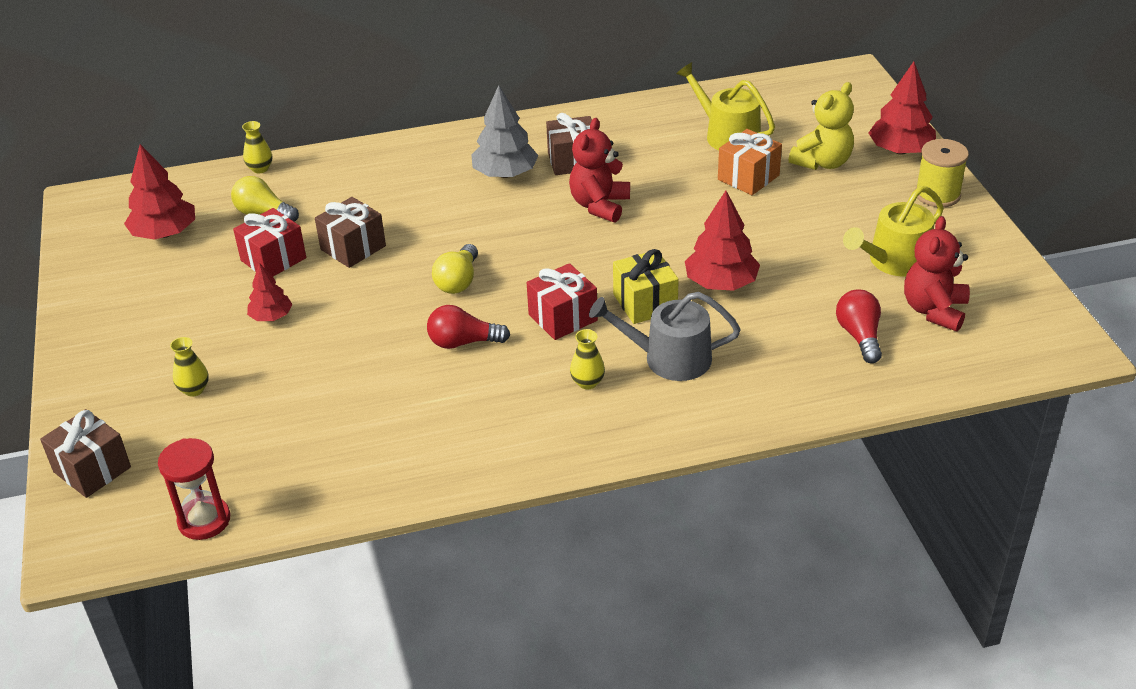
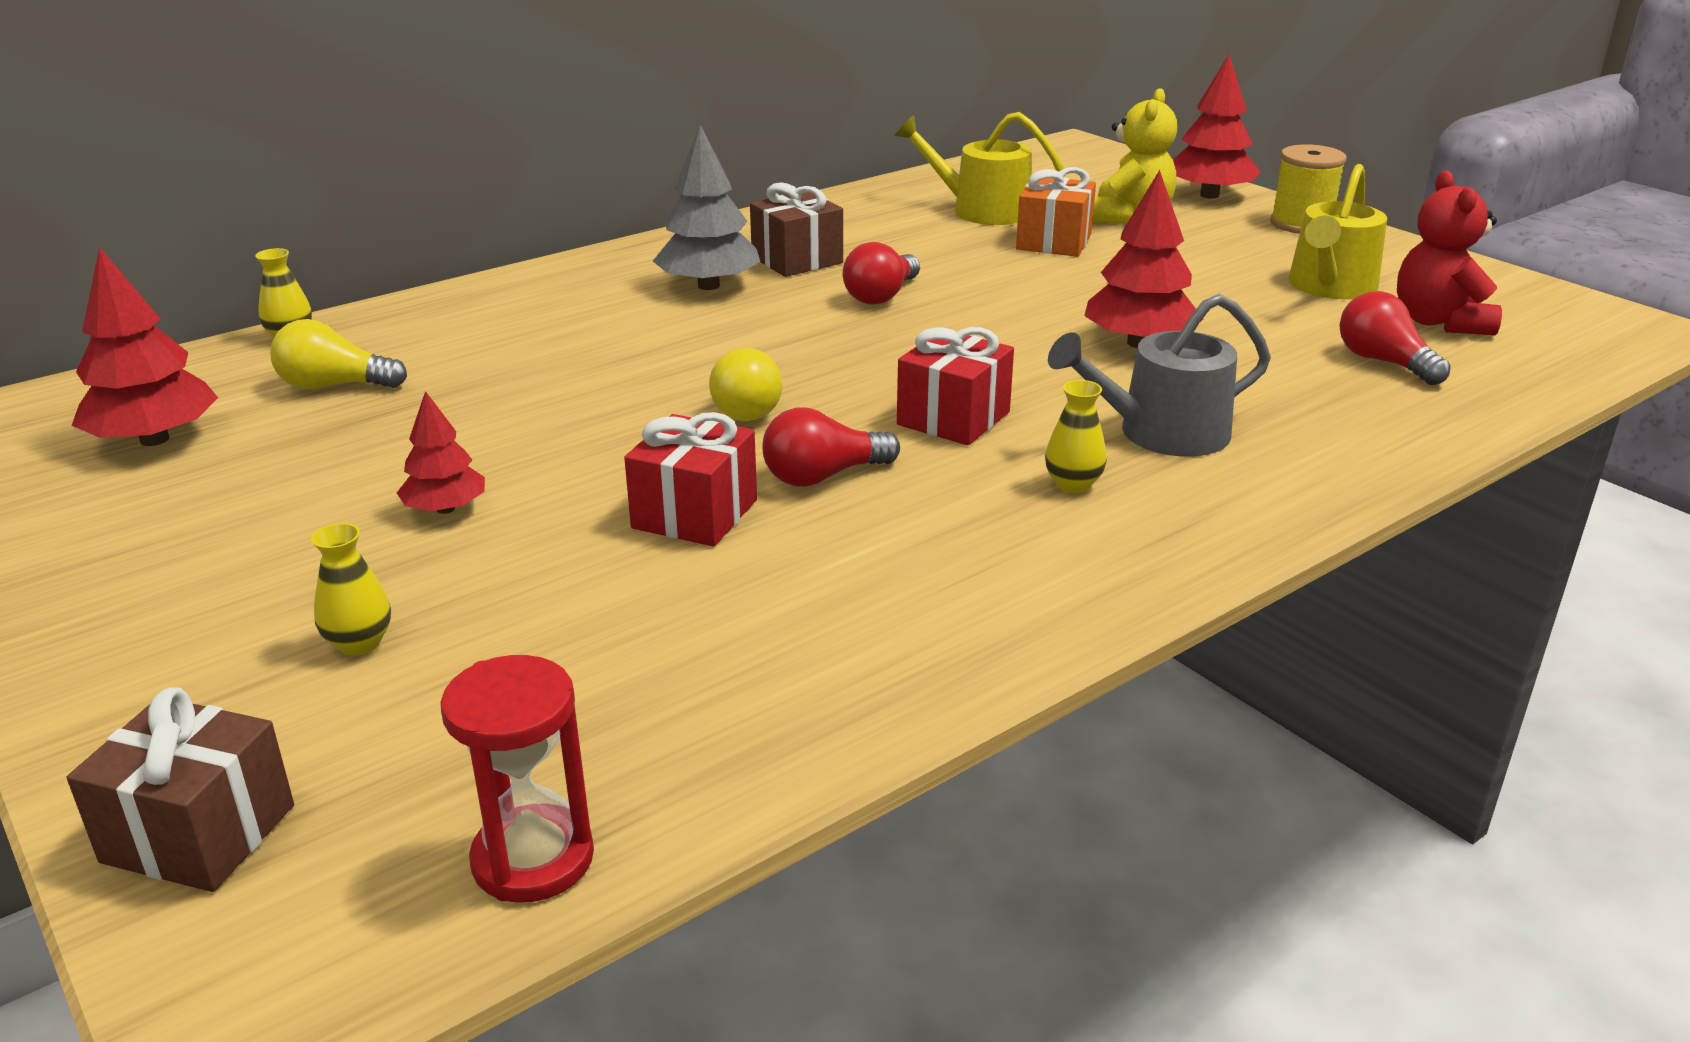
camera: 25 degrees left, 10 degrees down
red gift [233,208,306,277] -> red gift moved to [624,412,757,547]
brown gift [315,197,386,268] -> none
red teddy bear [569,118,630,223] -> red light bulb [843,242,920,305]
yellow gift [613,249,679,324] -> none

